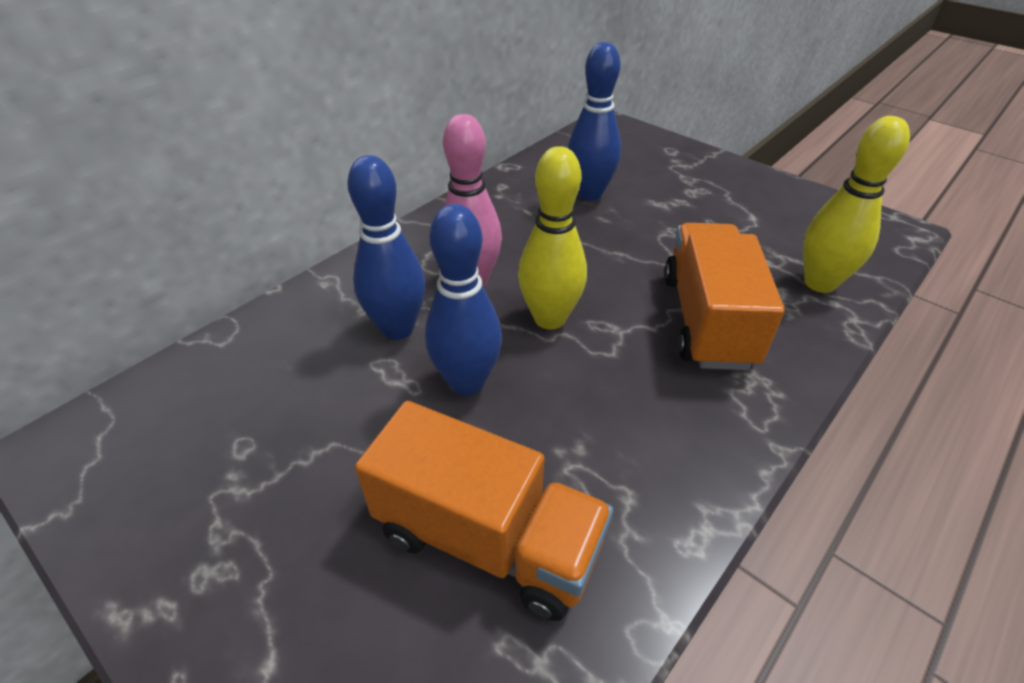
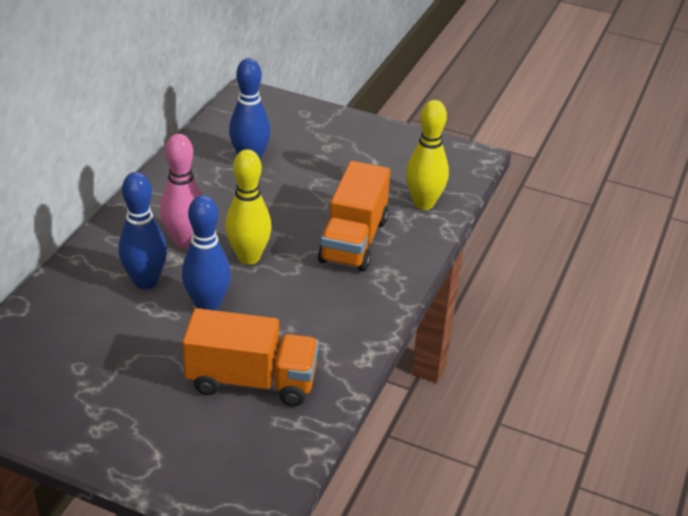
camera: 20 degrees left, 5 degrees down
orange truck [664,223,785,370] -> orange truck turned 150 degrees counterclockwise [318,161,390,271]

